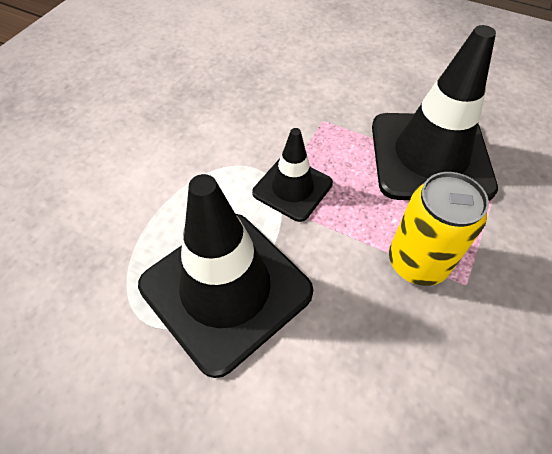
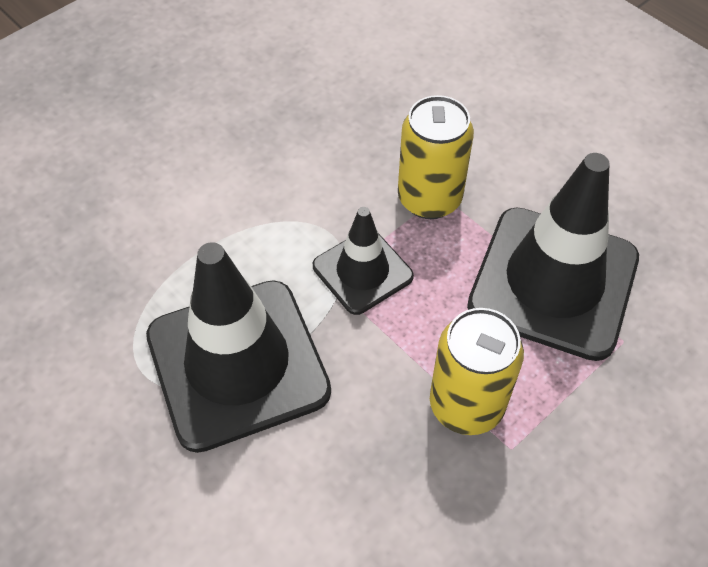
camera: 20 degrees right, 0 degrees up
none -> yellow can [398,95,474,219]

